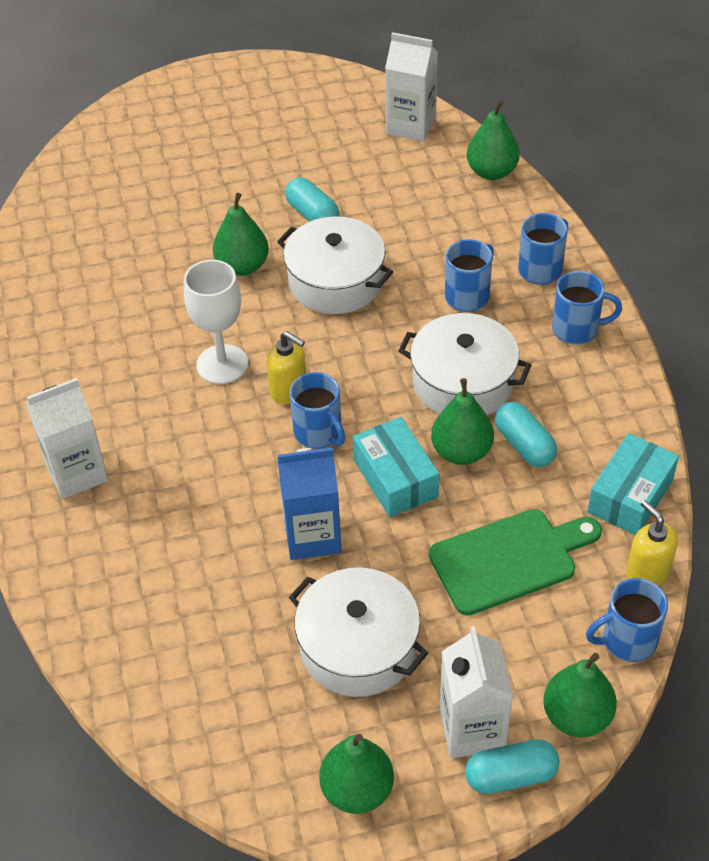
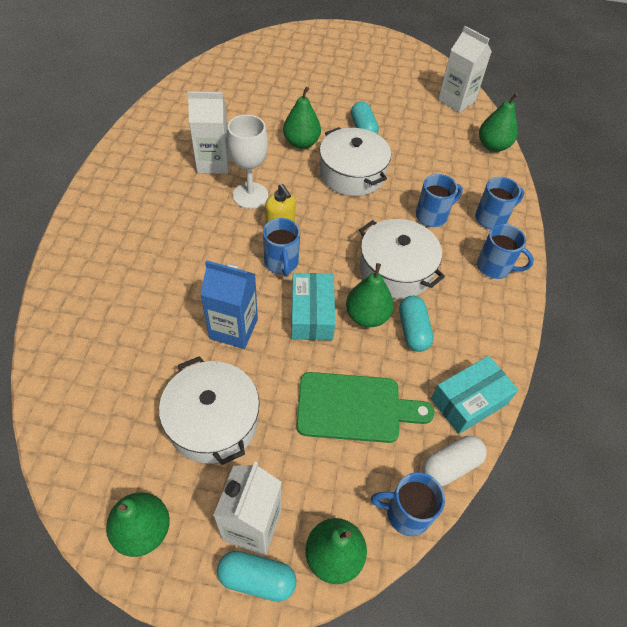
camera: 20 degrees right, 5 degrees up
white carton [26,378,108,499] -> white carton moved to [187,91,230,174]
yellow soap dispenser [626,500,678,586] -> white capsule [422,436,487,486]

